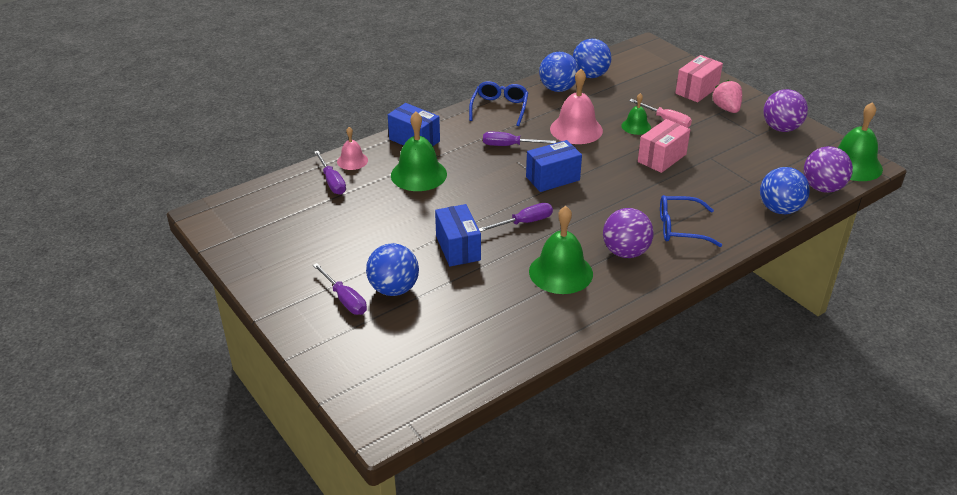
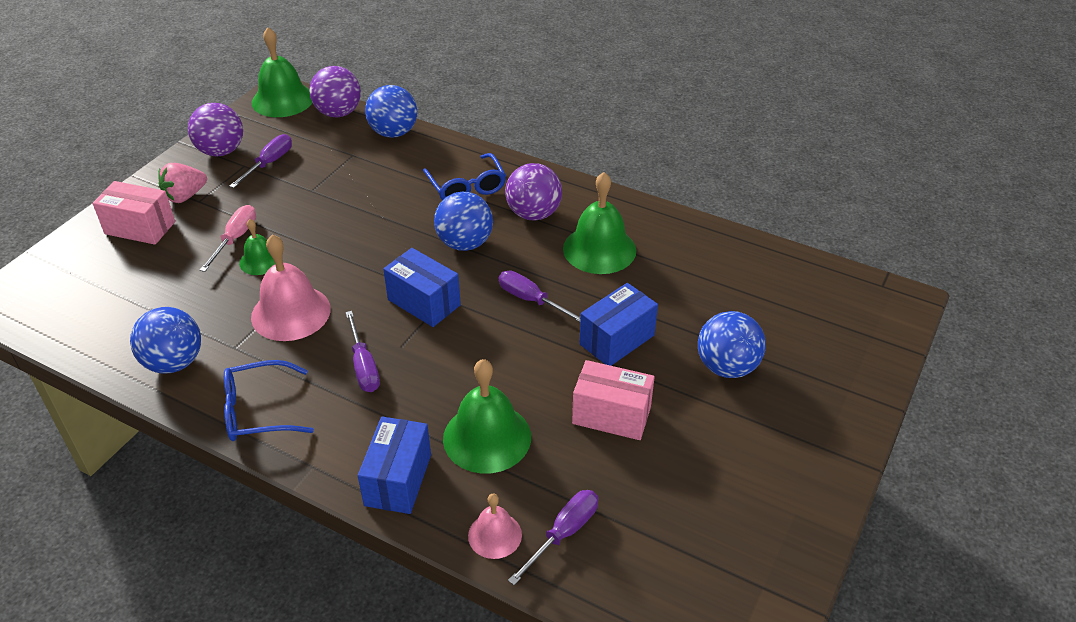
camera: 115 degrees left, 5 degrees up
purple screwdriver [313,263,367,315] -> purple screwdriver moved to [229,134,292,188]
blue ball [573,39,612,78] -> blue ball moved to [434,192,493,251]
pink box [638,119,690,173] -> pink box moved to [572,360,655,440]

